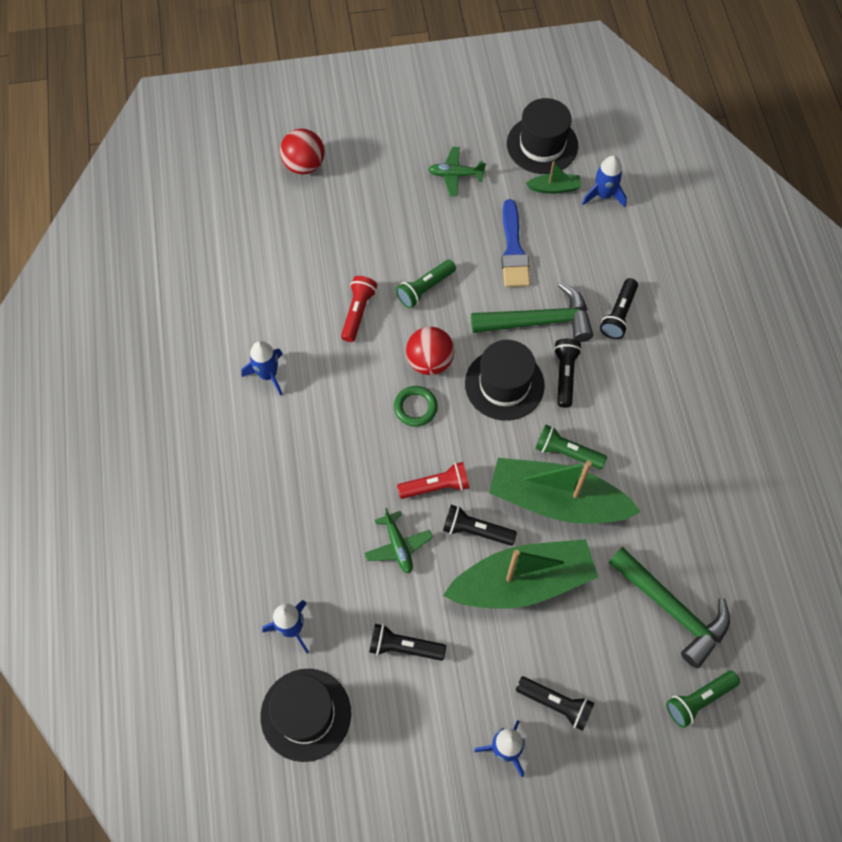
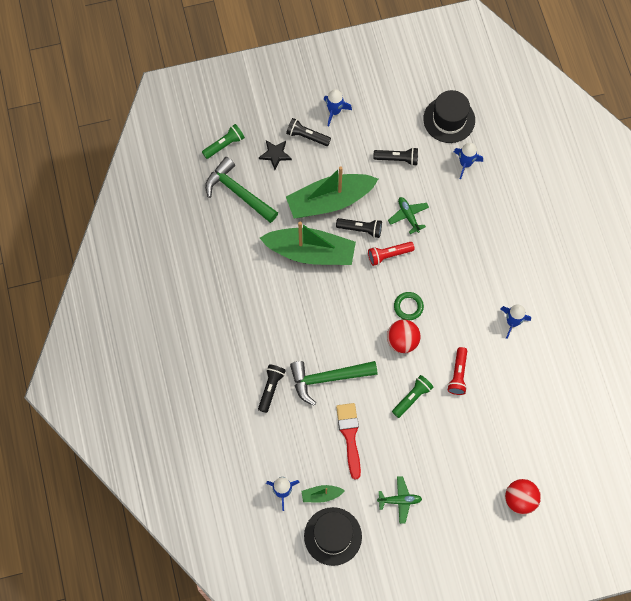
camera: 175 degrees right, 5 degrees up
black hat [465,340,545,421] -> none
blue brush [501,199,530,287] -> red brush [336,403,361,480]
green flashlight [535,424,607,469] -> none
black flashlight [554,339,582,408] -> none
none -> black star [259,140,292,170]

